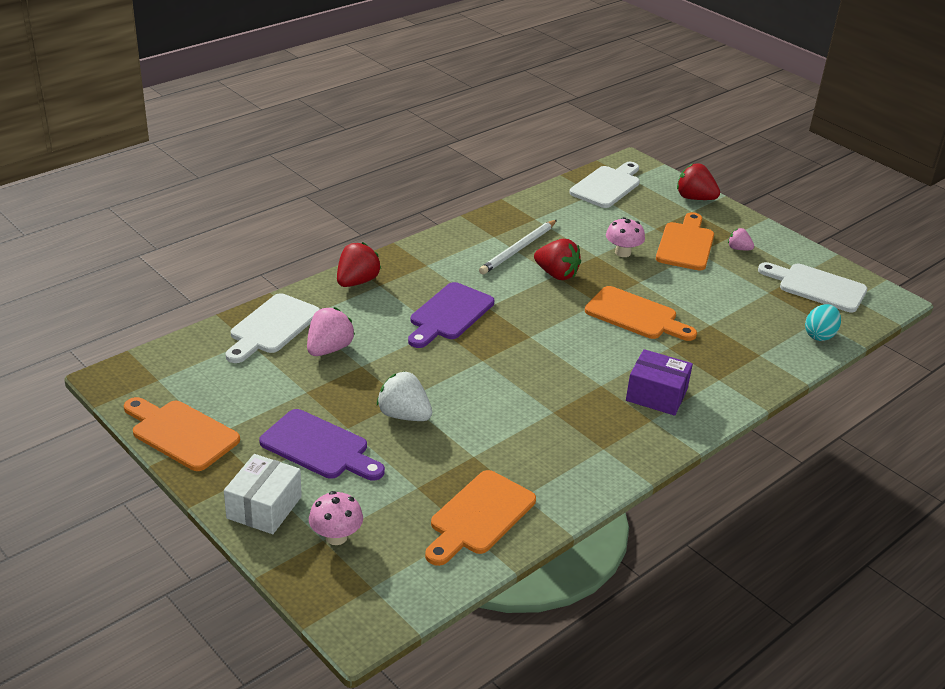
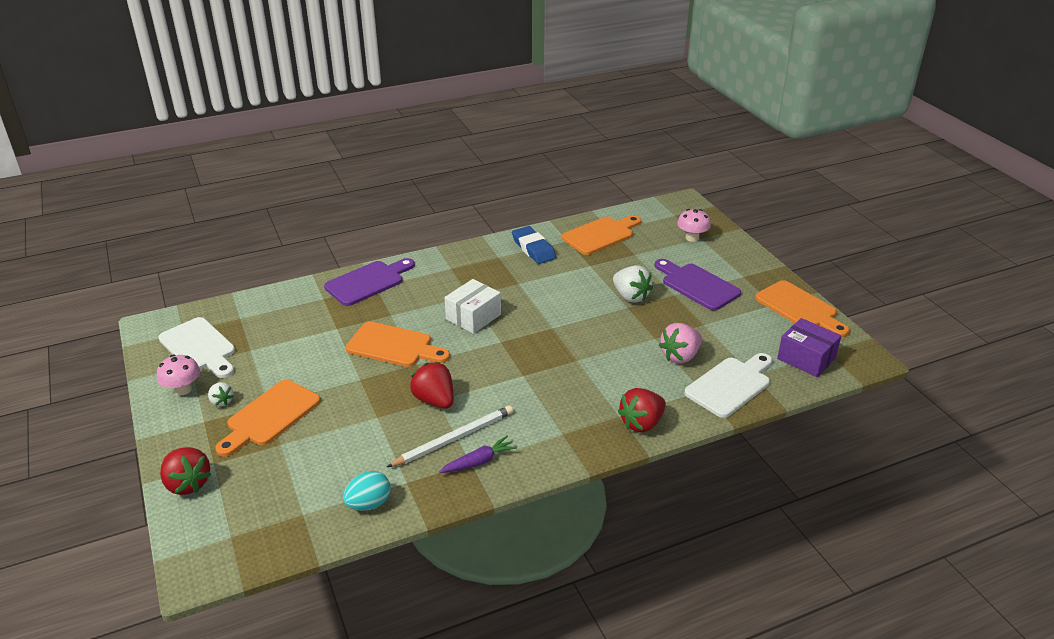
camera: 160 degrees left, 0 degrees up
white box [224,454,302,534] -> white box moved to [444,279,501,334]
purple cutting board [408,282,494,348] -> purple cutting board moved to [324,258,415,306]
white cutting board [569,162,640,208] -> none
orange cutting board [585,286,697,341] -> orange cutting board turned 150 degrees clockwise [346,322,450,367]
pink mushroom [606,217,645,257] -> pink mushroom moved to [157,354,200,395]
purple box [626,349,693,416] -> purple box moved to [777,318,841,377]
pink strawberry [728,228,754,250] -> white strawberry [208,382,234,406]
turquoise egg [805,304,841,341] -> turquoise egg moved to [343,471,391,511]
none -> purple carrot [439,436,517,473]
none -> blue eraser [512,226,556,264]

